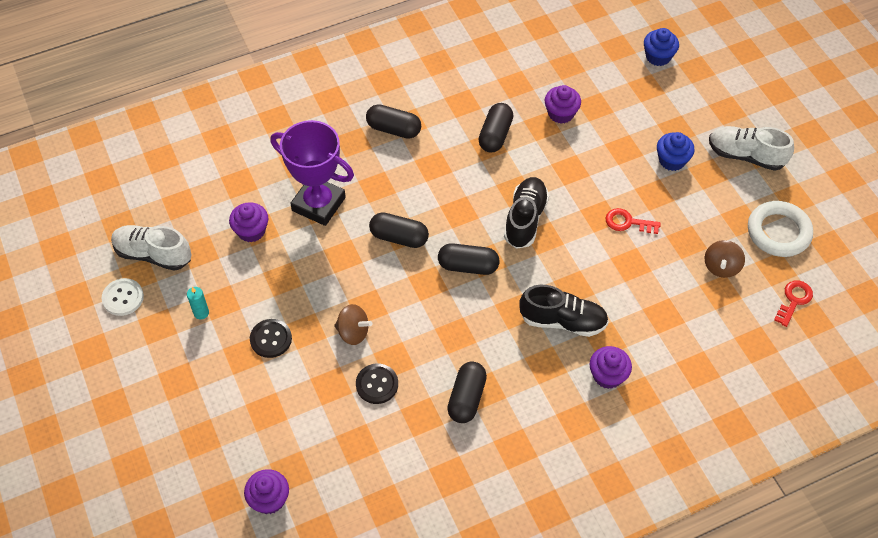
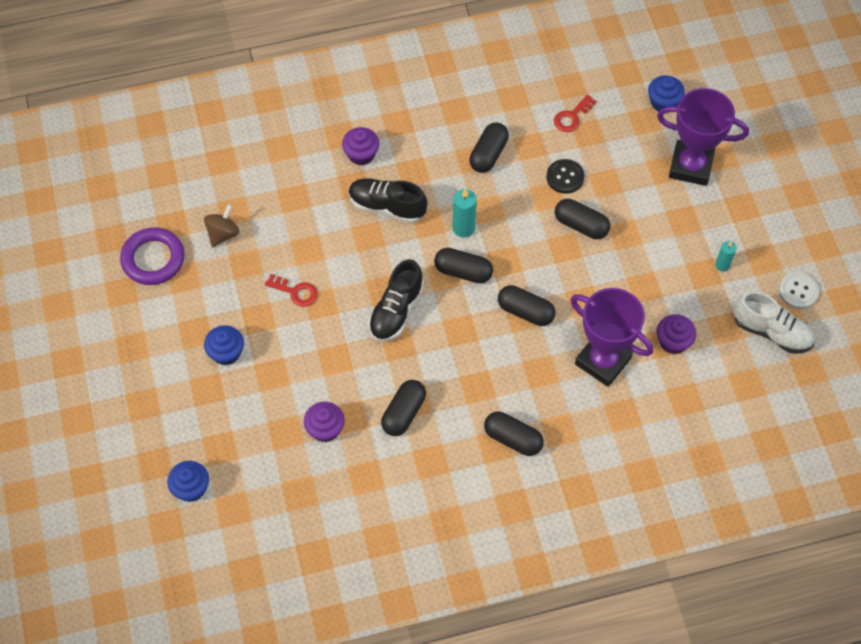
camera: 170 degrees left, 5 degrees up
purple cupcake [244,469,289,514] -> blue cupcake [648,75,685,112]
black button [250,319,292,358] -> none
brown spinning top [334,304,372,345] -> black capsule [555,199,610,239]
white shoe [709,126,794,171] -> none
white ring [748,201,813,257] -> purple ring [120,228,185,285]
red key [774,280,813,327] -> red key moved to [554,94,597,132]
none -> turquoise candle [453,189,477,237]
none -> purple trophy [657,88,749,186]

